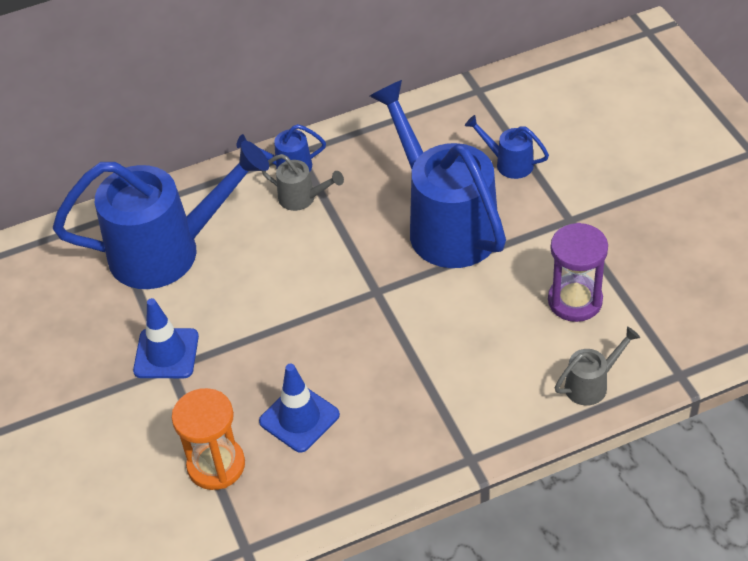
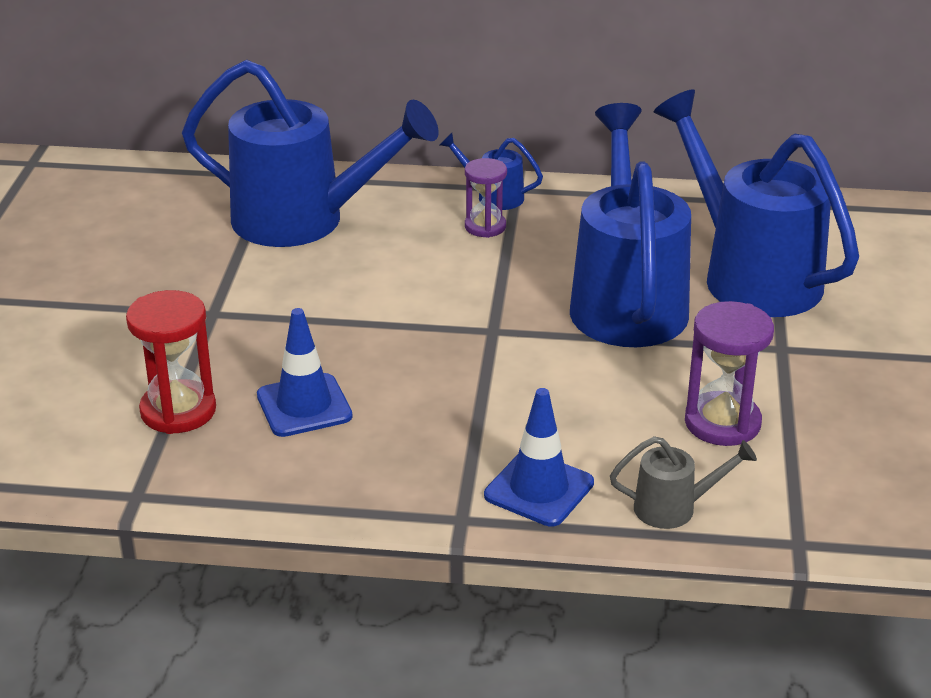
camera: 25 degrees right, 15 degrees down
blue traffic cone [133,298,199,378] -> blue traffic cone moved to [484,388,594,527]
orange hourglass [172,388,245,490] -> red hourglass [126,290,216,434]
grey watering can [262,154,344,211] -> purple hourglass [465,158,507,238]
blue watering can [465,115,549,179] -> blue watering can [654,89,859,317], size x2.35

